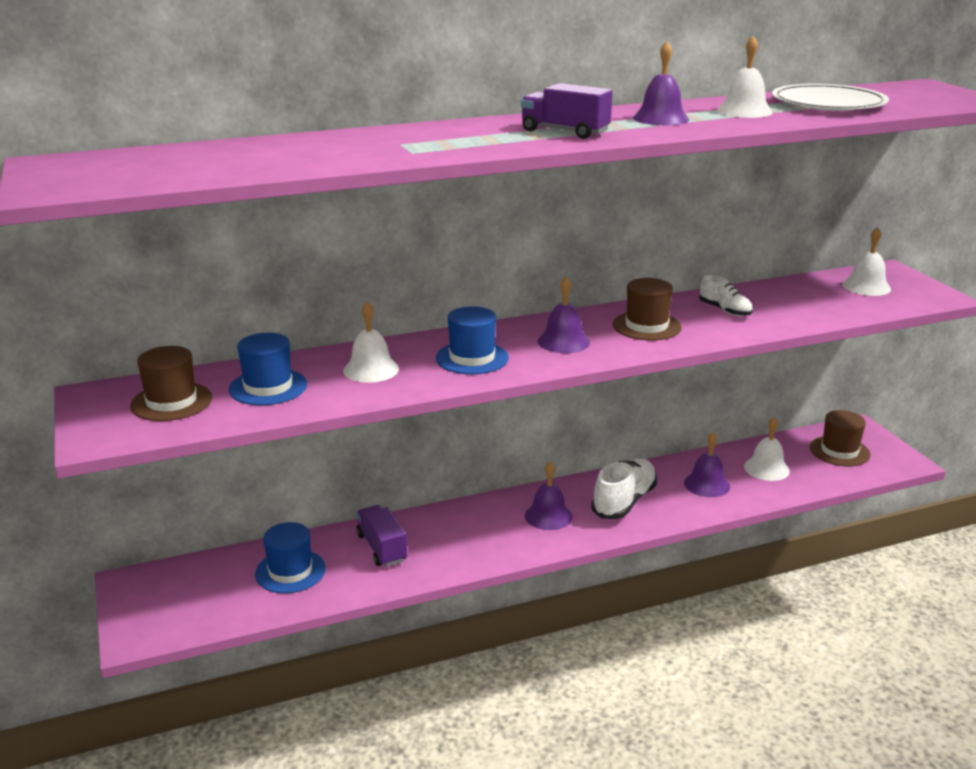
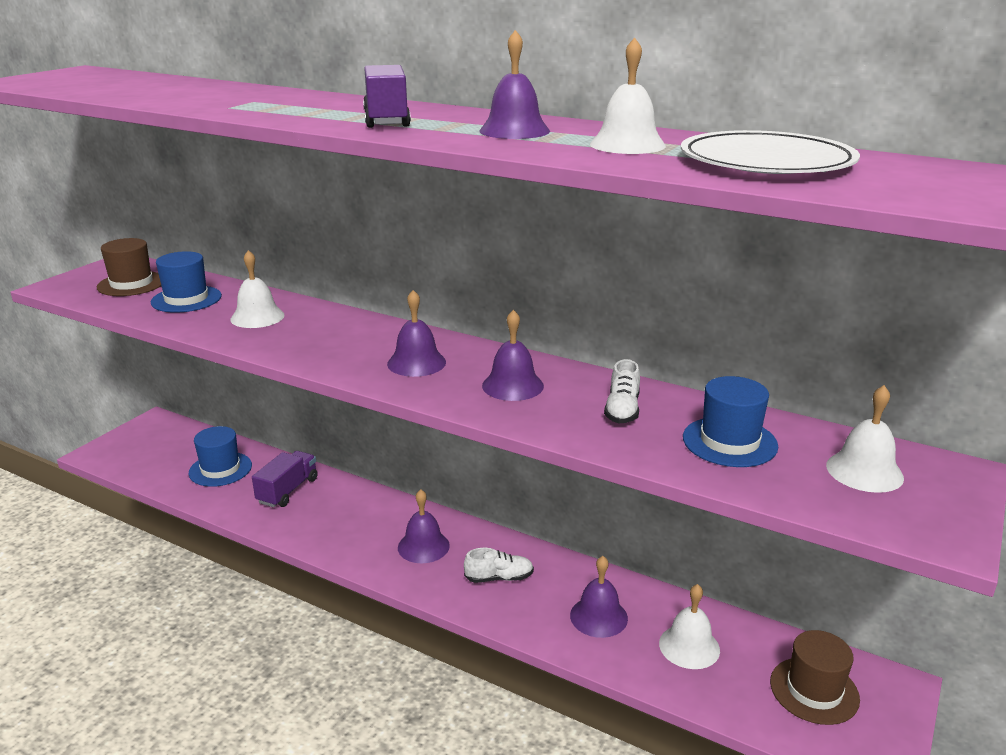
camera: 50 degrees right, 0 degrees up
blue hat [436,306,509,374] -> blue hat moved to [683,376,778,467]
white shoe [591,458,657,519] -> white shoe [464,548,534,583], size x0.58
brown hat [613,278,682,340] -> purple bell [482,310,544,401]

